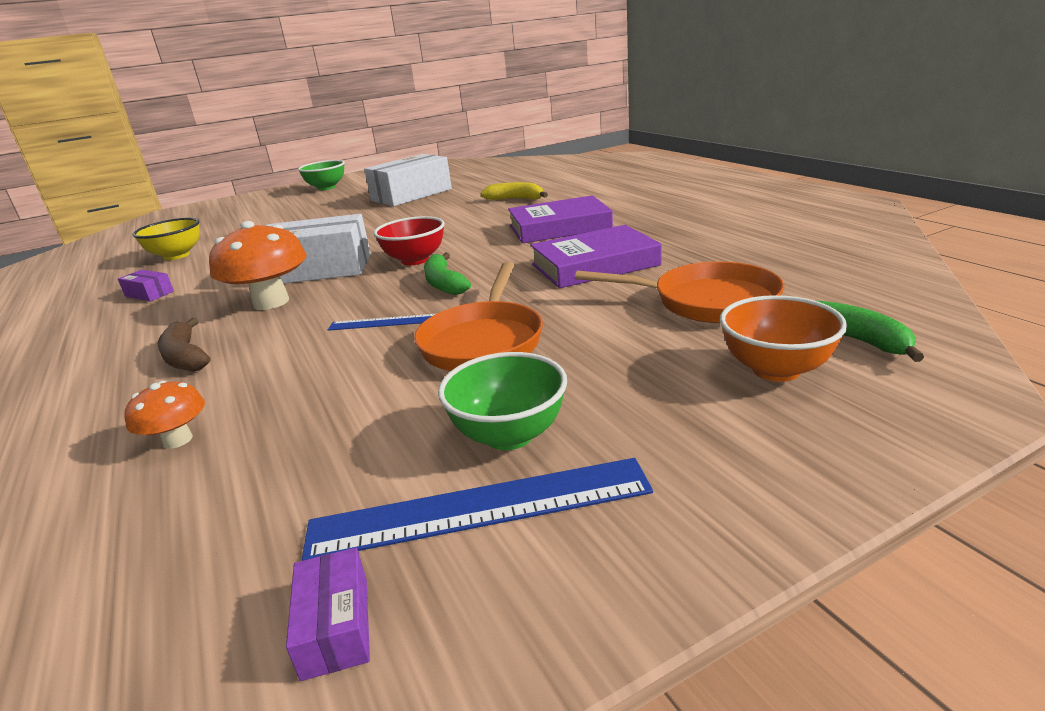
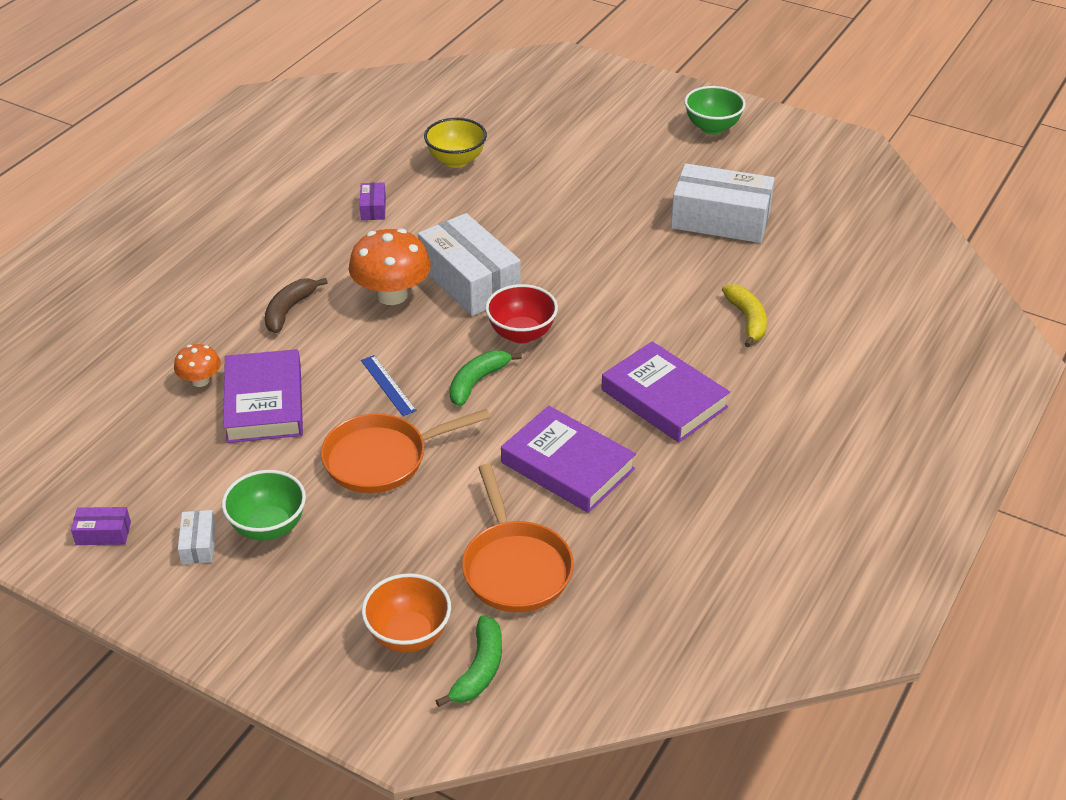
camera: 55 degrees right, 15 degrees up
purple box [286,548,370,681] -> purple box turned 45 degrees clockwise [71,507,131,545]
blue ruler [302,458,653,561] -> white box [178,510,216,564]
none -> purple book [223,349,303,443]

